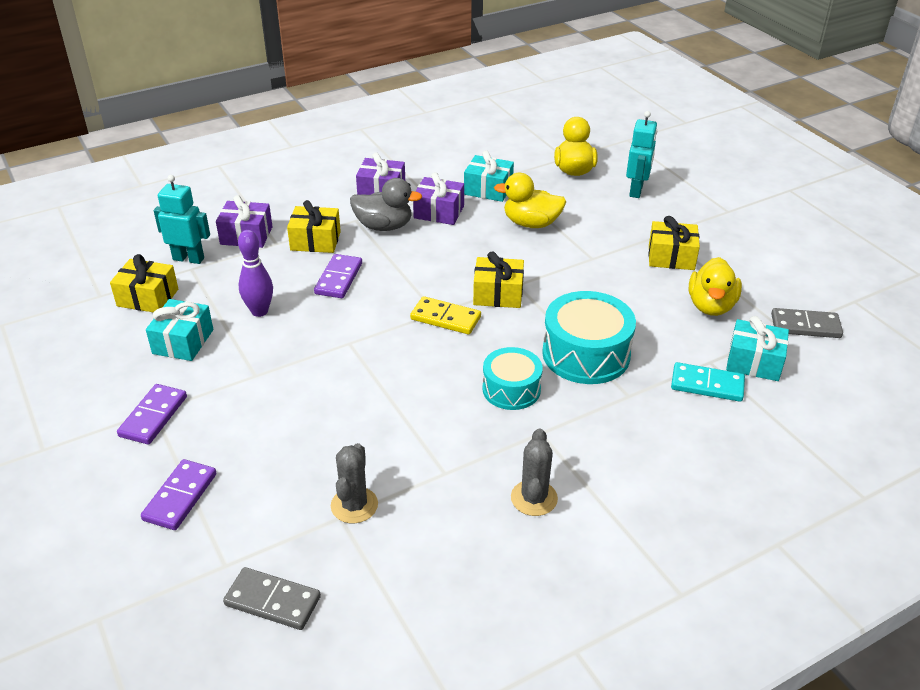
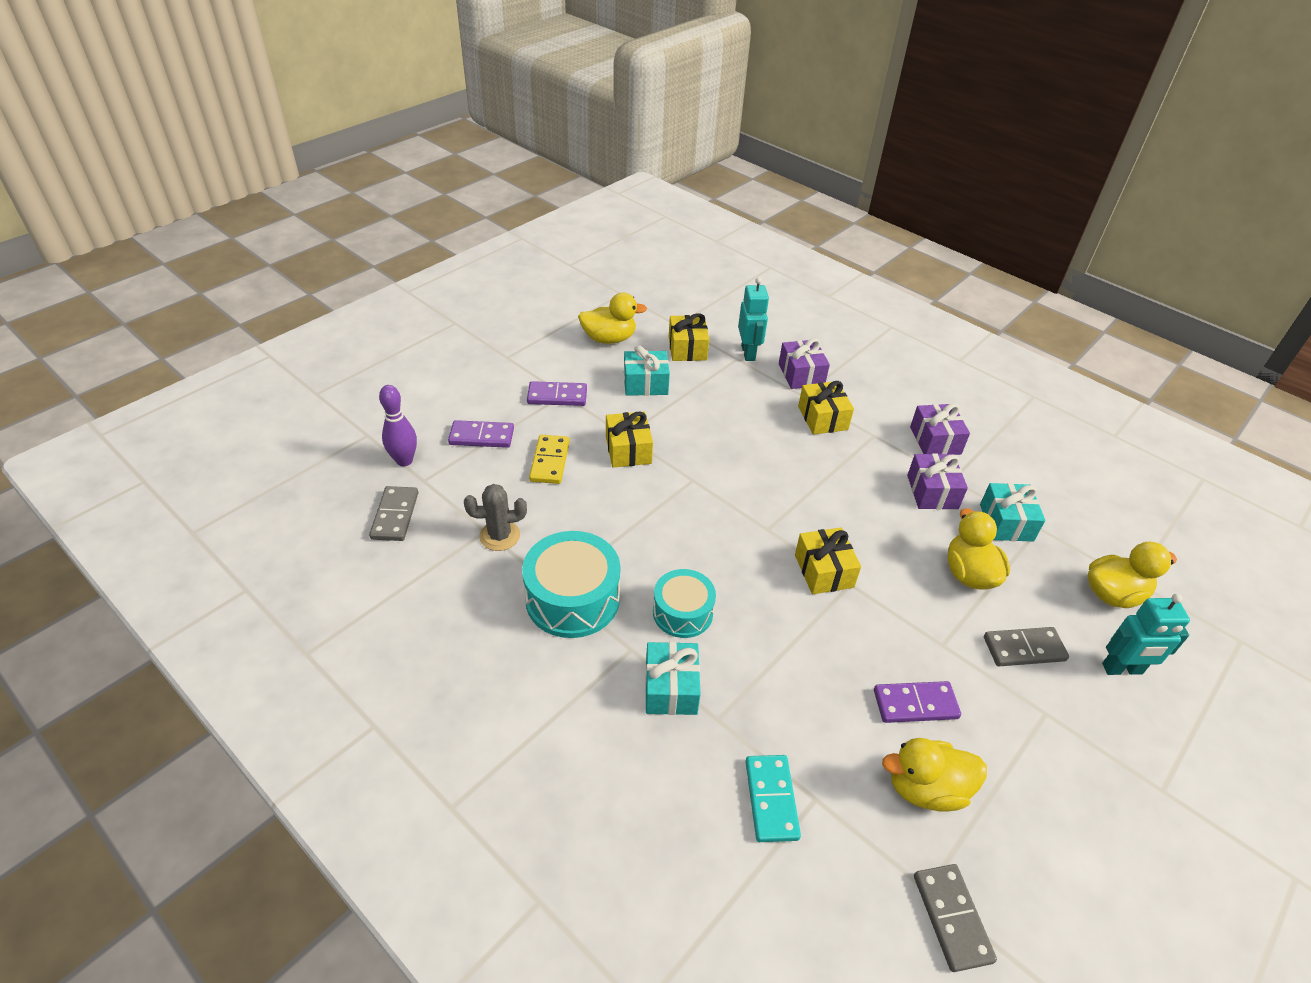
camera: 70 degrees right, 5 degrees up
purple bowling pin [238,230,273,317] -> purple bowling pin moved to [379,385,417,466]
purple domino [314,254,362,298] -> purple domino moved to [874,681,961,723]
grey duck [350,178,422,231] -> none
yellow domino [410,296,481,334] -> yellow domino moved to [529,435,569,484]
grey cactus [511,428,558,516] -> none
turquoise drum [542,291,636,384] -> turquoise drum moved to [522,531,620,638]
yellow gift [648,216,700,270] -> yellow gift moved to [606,411,653,467]
turquoise gift [726,316,789,381] -> turquoise gift moved to [645,642,701,715]
none -> yellow duck [578,293,647,344]
none -> grey domino [984,627,1069,666]

